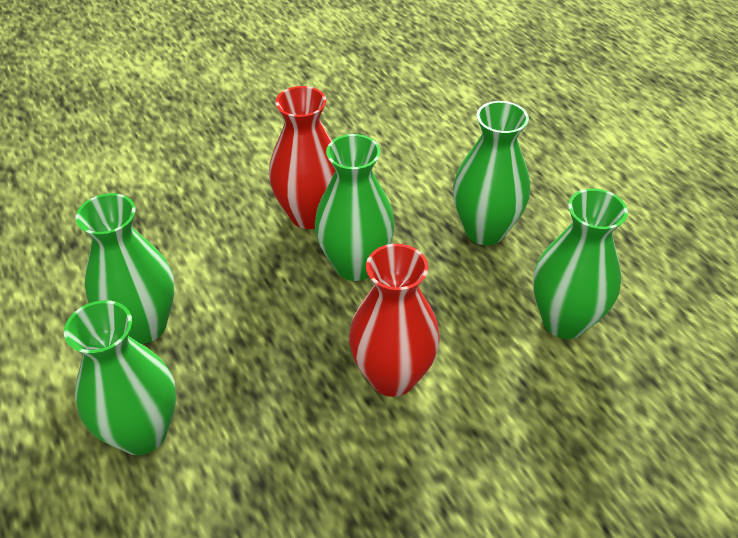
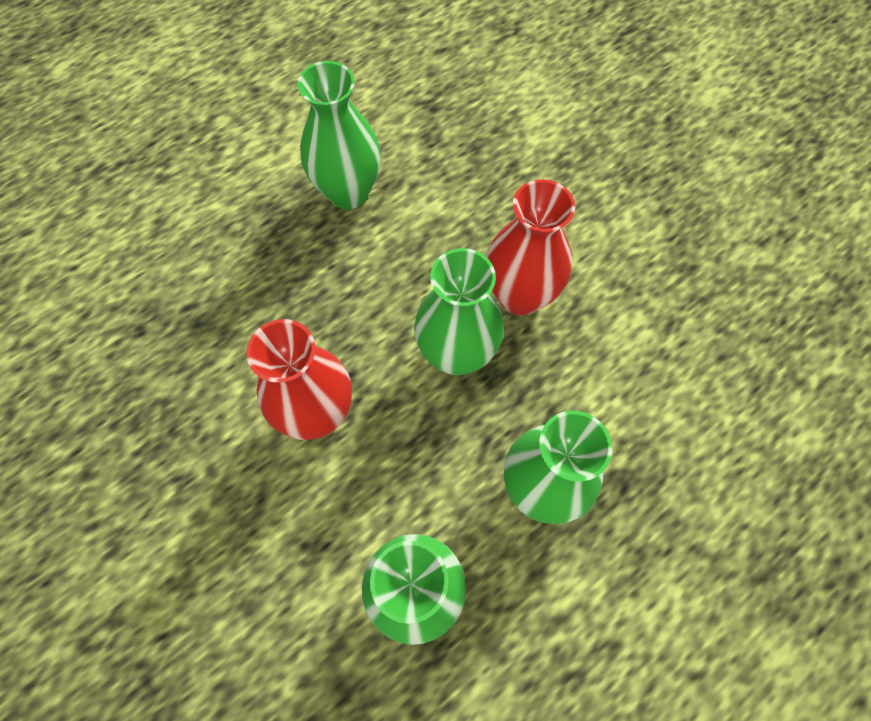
camera: 80 degrees right, 20 degrees up
green vase [64,300,176,455] -> none

